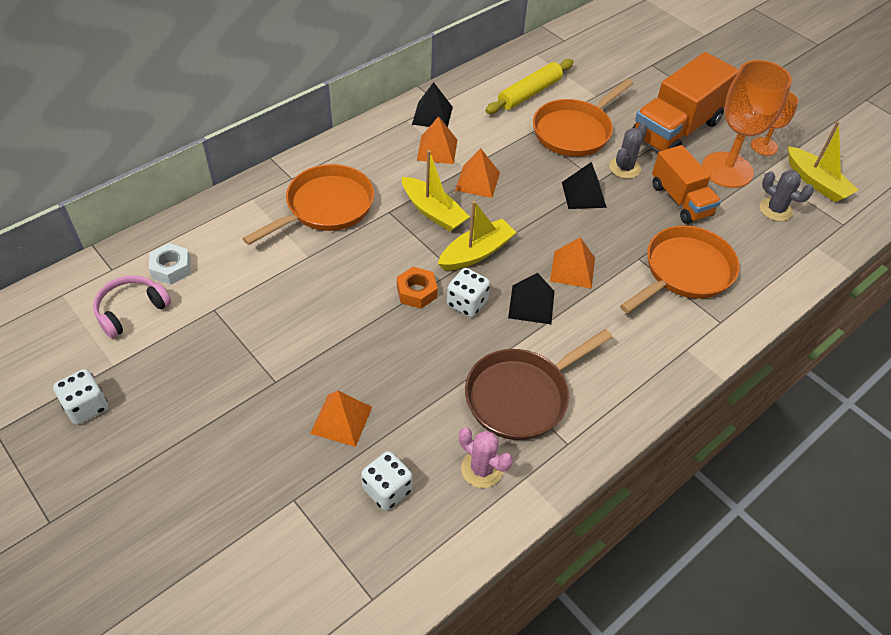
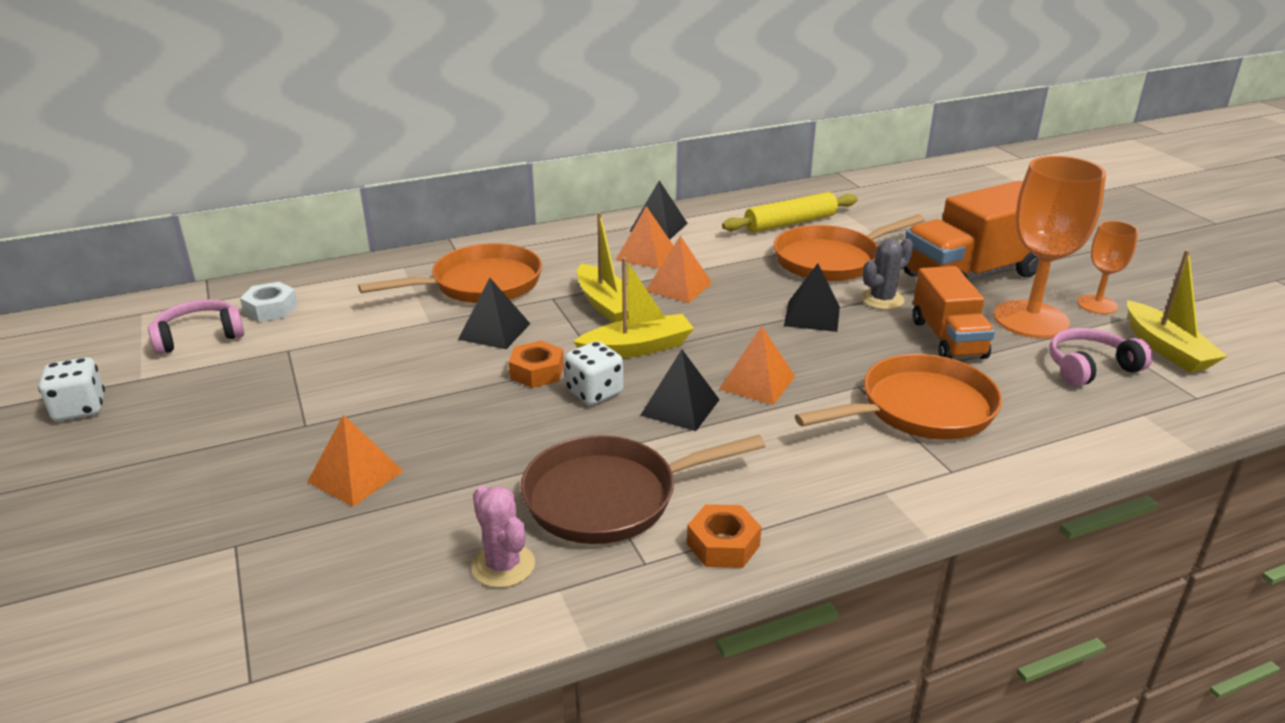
camera: 20 degrees right, 20 degrees down
white dice [361,451,412,511] -> none
grey cactus [760,170,814,221] -> pink headphones [1049,328,1153,387]
none -> black pyramid [458,278,530,349]
none -> orange nut [687,504,761,568]

